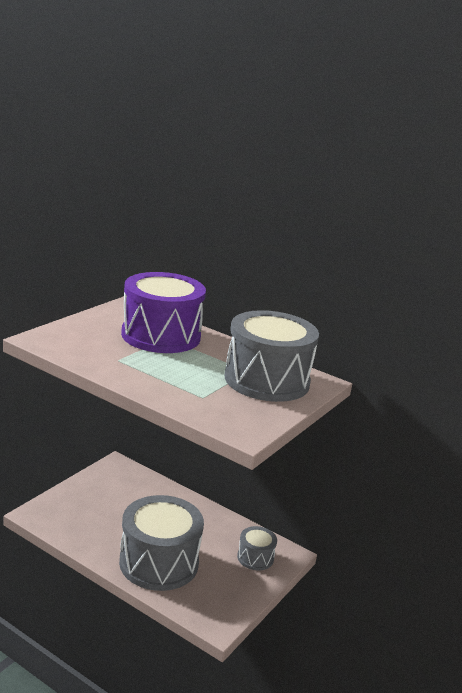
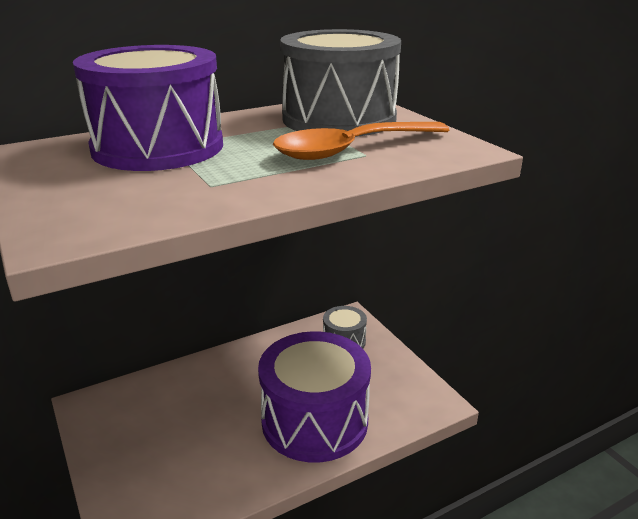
camera: 60 degrees left, 5 degrees up
grey drum [119,495,204,591] -> purple drum [258,332,371,462]
none -> orange spoon [273,122,449,160]

